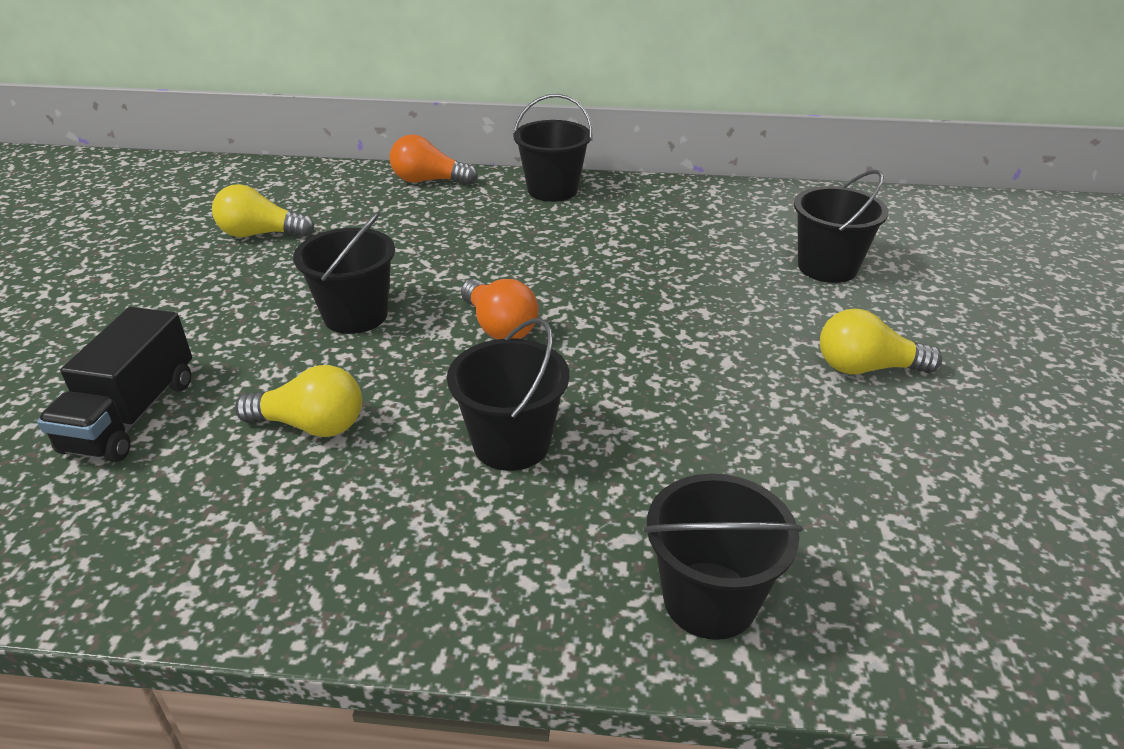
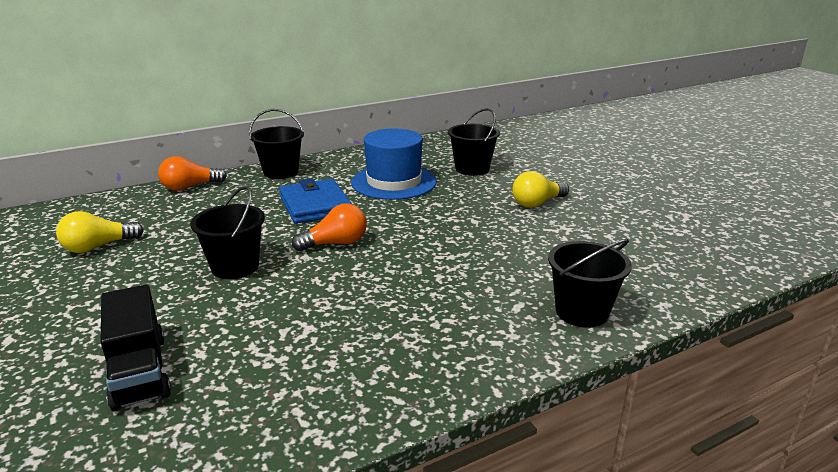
camera: 35 degrees left, 10 degrees down
yellow light bulb [235,365,362,437] -> none
black bucket [447,318,569,471] -> none
orange light bulb [461,279,539,339] -> orange light bulb turned 45 degrees counterclockwise [292,203,367,252]
none -> blue wallet [279,179,352,224]
none -> blue hat [351,128,437,200]

